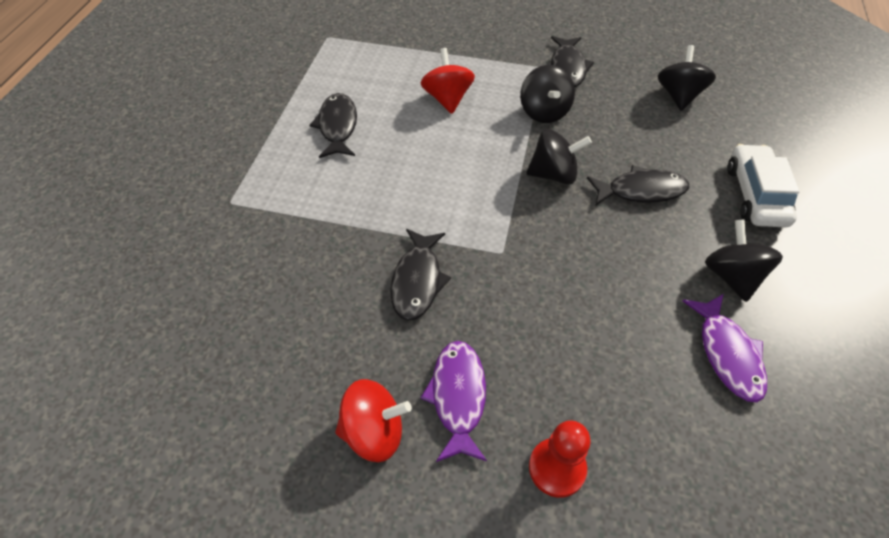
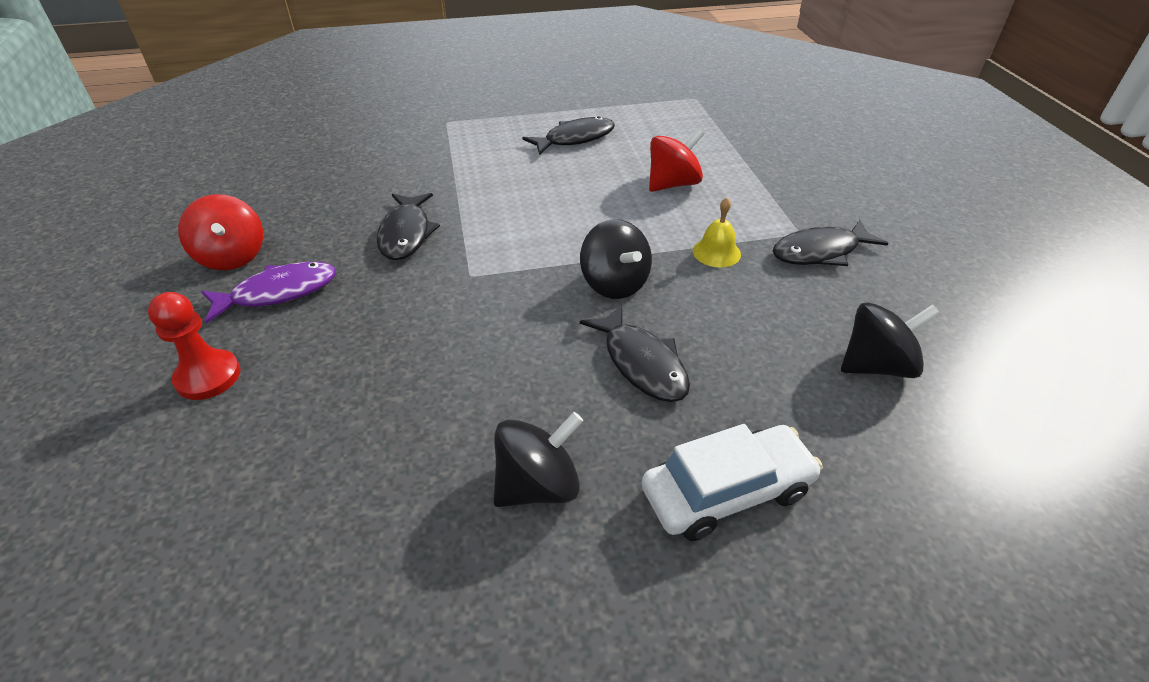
camera: 65 degrees right, 10 degrees down
black fish [390,229,451,321] -> black fish turned 75 degrees counterclockwise [376,193,440,260]
black spinning top [520,65,575,123] -> yellow bell [693,198,741,268]
purple fish [683,294,767,402] -> none

